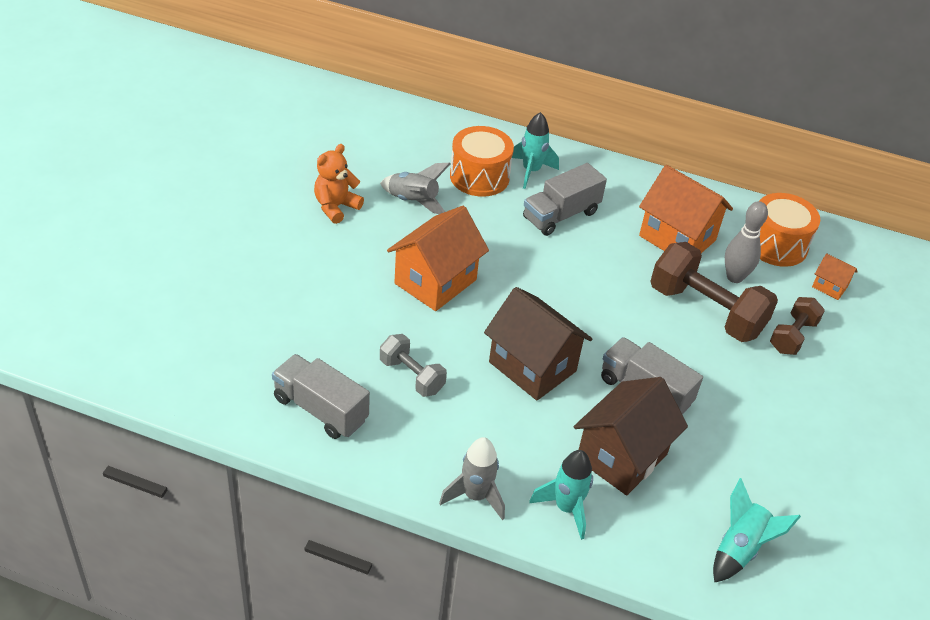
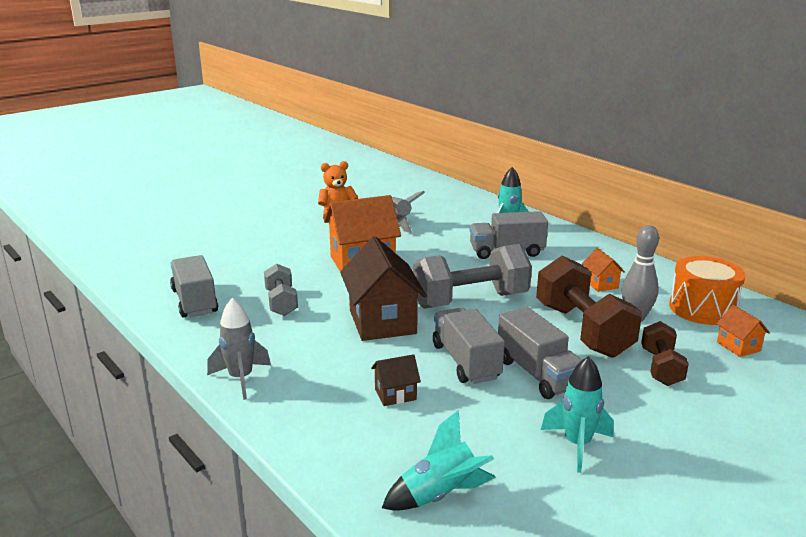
camera: 35 degrees right, 20 degrees down
orange drum [450,126,514,197] -> none
turquoise rocket [529,450,593,540] -> turquoise rocket moved to [541,356,613,473]
brown house [574,377,688,495] -> brown house [371,354,421,406], size x0.47
orange house [639,165,733,253] -> orange house [582,248,625,292], size x0.47
brown dumbbell [770,297,825,355] -> brown dumbbell turned 60 degrees counterclockwise [641,321,689,386]
none -> grey dumbbell [413,244,532,309]
none -> grey truck [498,307,582,399]

